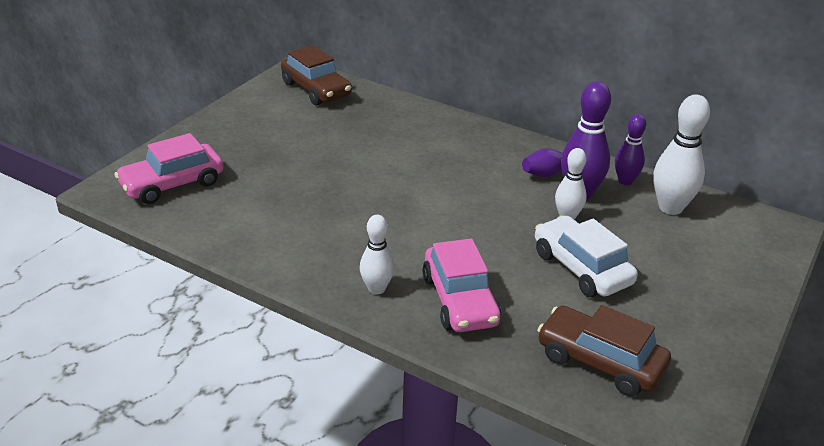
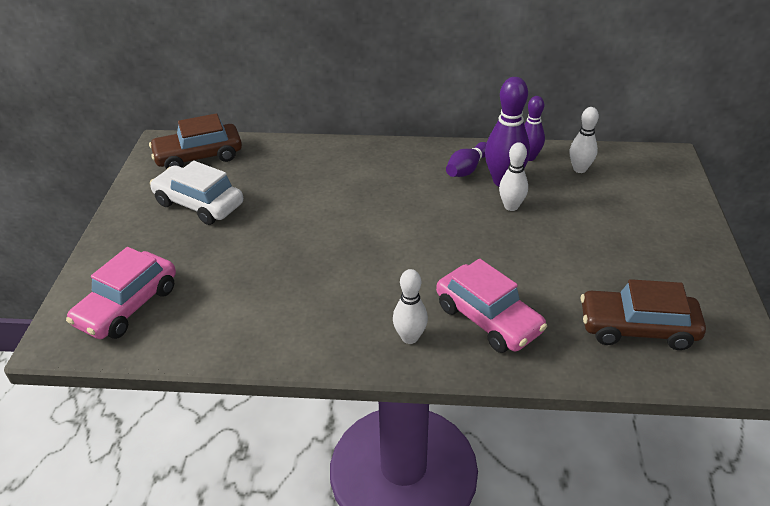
camera: 25 degrees left, 5 degrees up
brown car [281,45,352,105] -> brown car turned 135 degrees clockwise [149,113,242,169]
white car [535,216,638,297] -> white car moved to [150,161,243,225]
white bowling pin [653,95,710,215] -> white bowling pin [570,107,599,173], size x0.62

